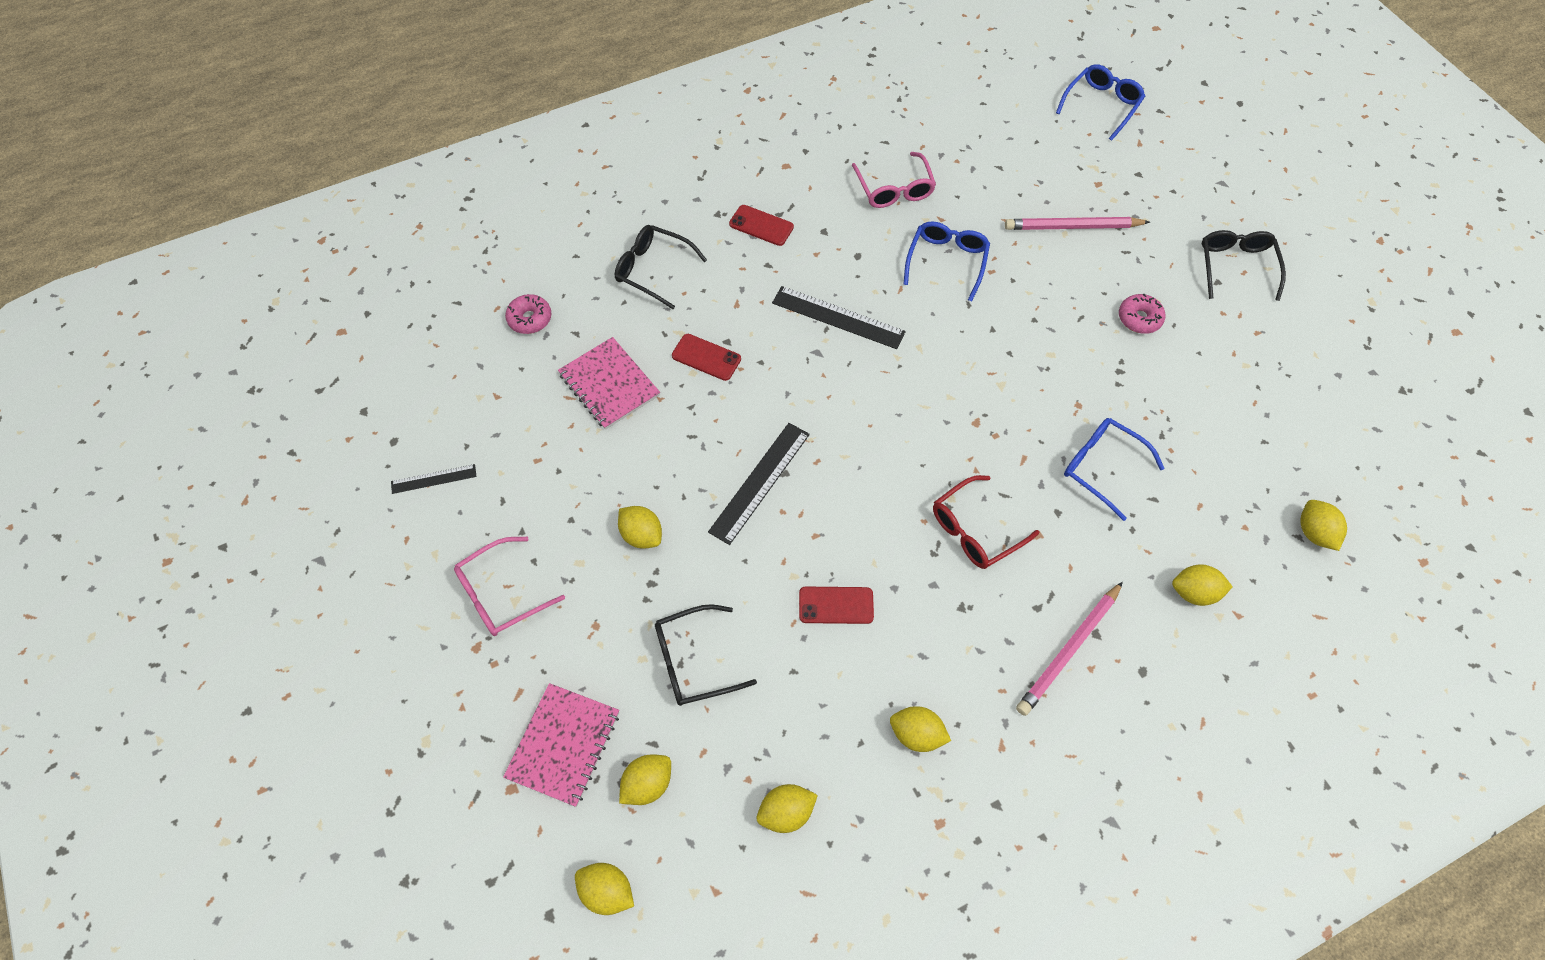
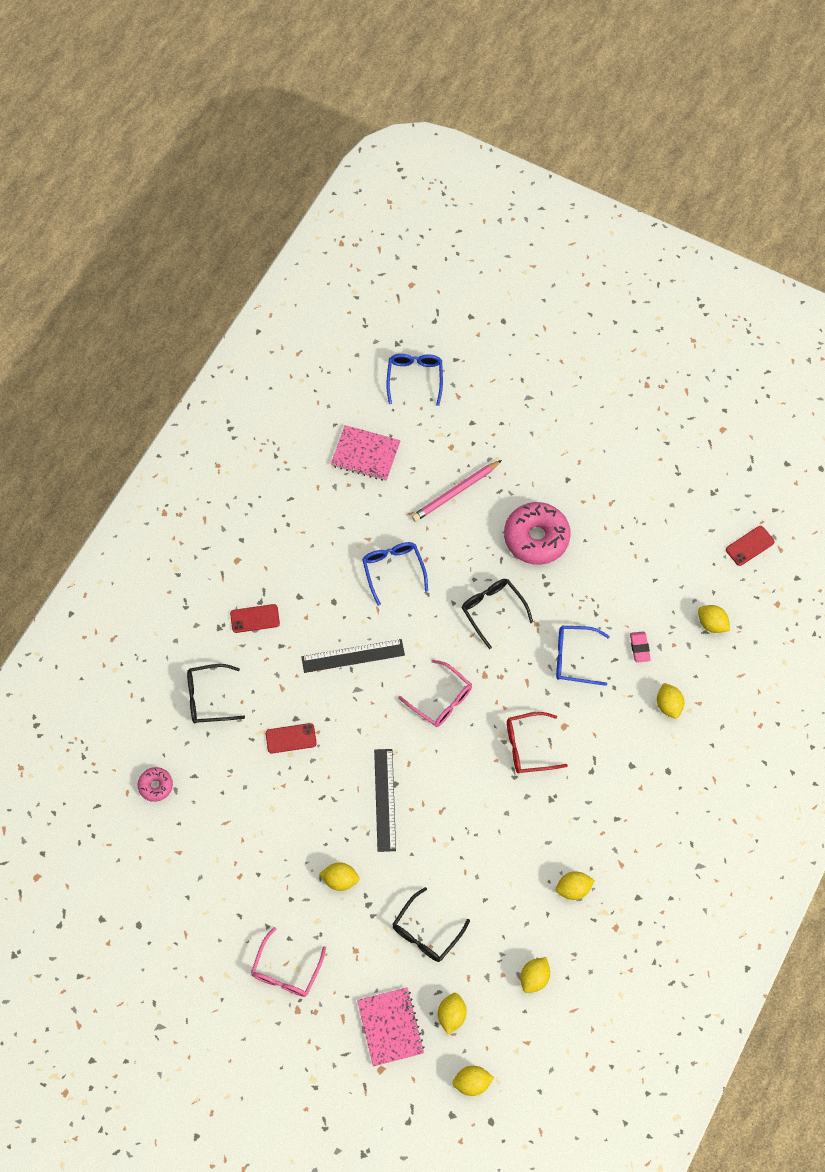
camera: 35 degrees left, 5 degrees up
black ruler [391,464,476,494] -> none
pink notebook [558,337,660,430] -> pink notebook moved to [331,425,400,481]
red phone [799,587,874,624] -> red phone moved to [726,526,775,566]
pink glasses [852,152,936,208] -> pink glasses moved to [398,660,472,727]
red glasses [933,475,1039,569] -> red glasses turned 60 degrees clockwise [507,712,568,773]
pink pencil [1016,581,1123,716] -> none
pink donut [1119,294,1165,334] -> pink donut [504,502,570,565], size x2.00
yellow lemon [1172,564,1233,606] -> yellow lemon turned 75 degrees counterclockwise [657,683,684,718]
black glasses [1202,230,1286,301] -> black glasses moved to [462,579,533,649]
none -> pink eraser [630,631,651,663]

